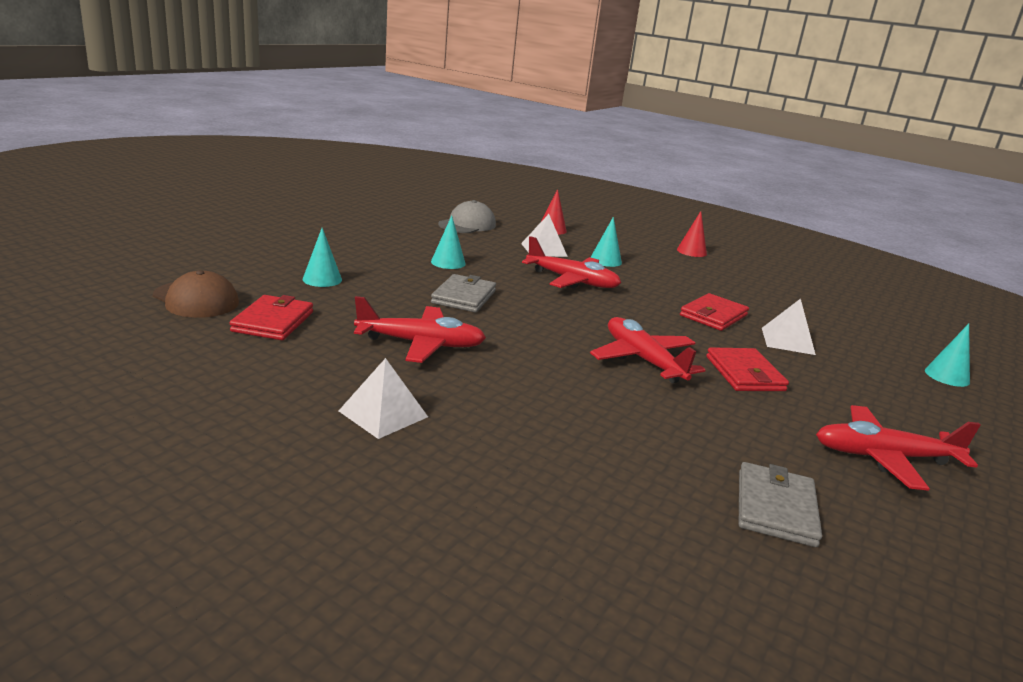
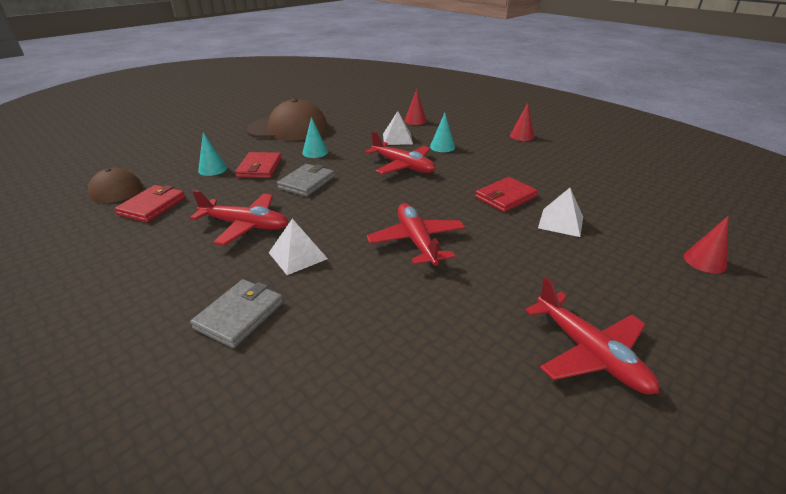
camera: 15 degrees right, 10 degrees up
white pyramid [339,358,428,439] -> white pyramid moved to [269,219,328,275]
grey cap [438,200,496,233] -> none
red wallet [706,347,789,391] -> red wallet moved to [235,152,282,178]
grey wallet [739,462,822,547] -> grey wallet moved to [190,279,283,348]
red plane [816,405,981,491] -> red plane turned 135 degrees counterclockwise [525,277,659,394]
turquoise cone [925,324,970,387] -> red cone [684,216,729,273]
none -> brown cap [247,98,328,141]

